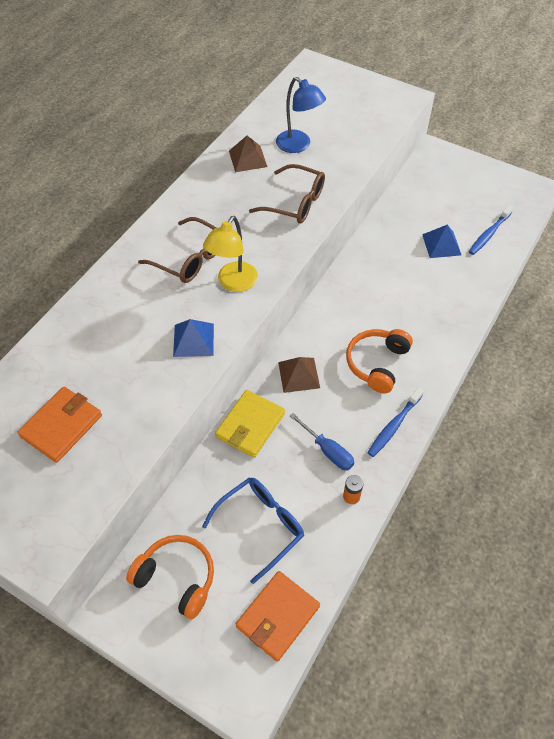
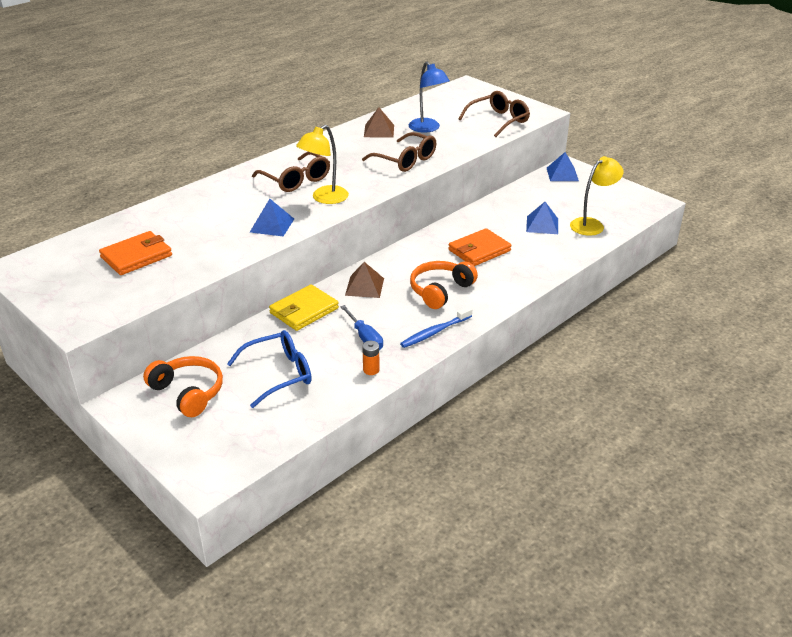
camera: 15 degrees right, 20 degrees down
orange wallet [236,571,320,662] -> orange wallet moved to [448,228,512,266]
blue toothbrush [469,205,514,255] -> yellow lamp [570,156,624,236]
none -> brown glasses [459,91,530,137]
none -> blue pyramid [547,152,579,181]

